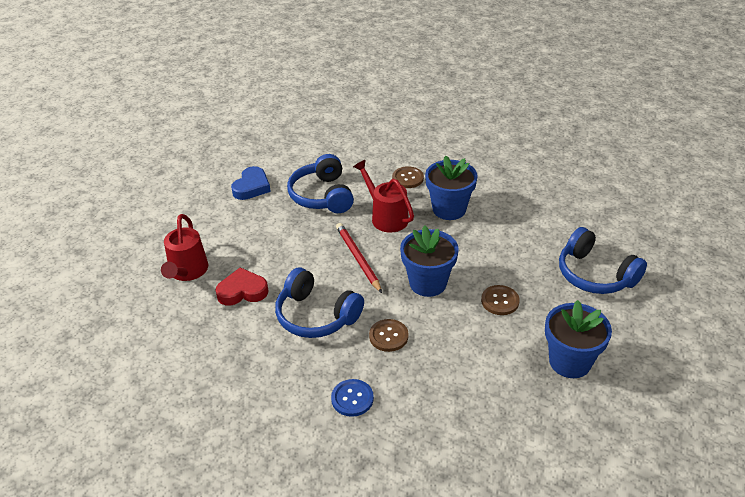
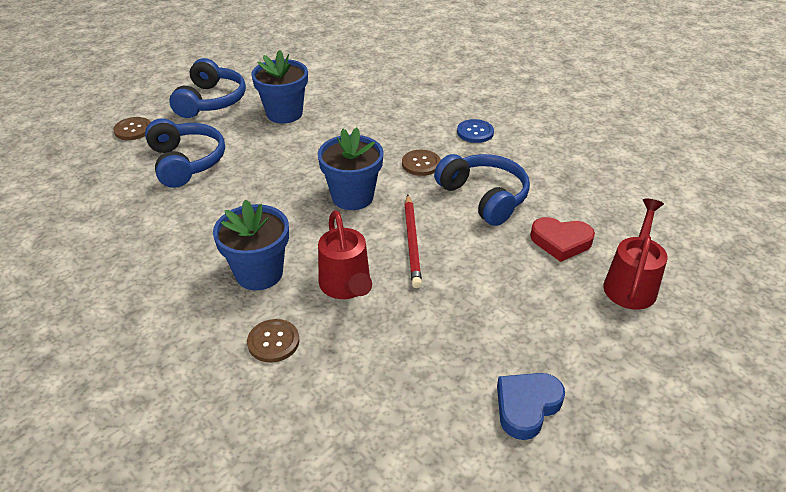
camera: 160 degrees left, 0 degrees up
blue headphones [287,154,354,213] -> blue headphones moved to [169,58,246,118]
brown button [481,285,520,315] -> brown button moved to [113,117,150,140]

